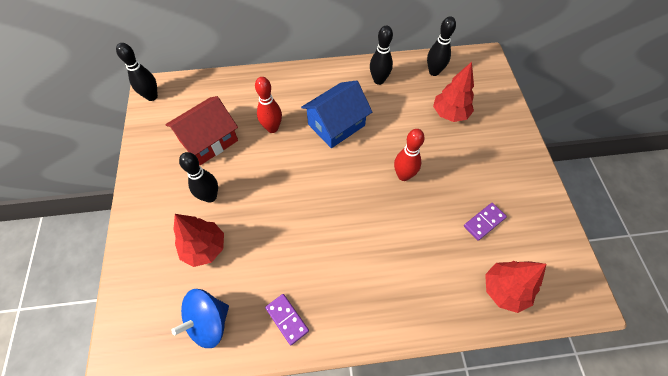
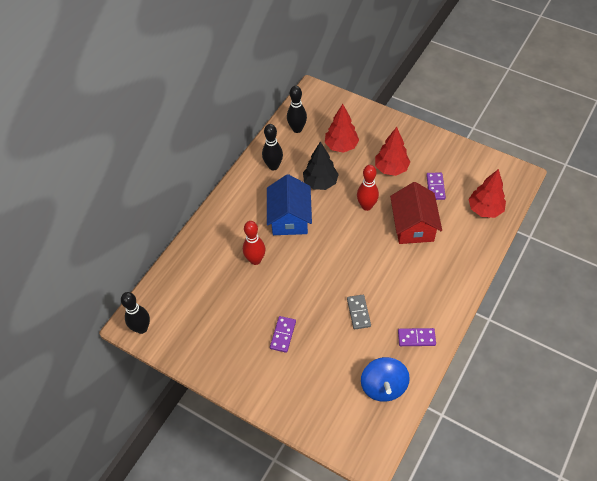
camera: 50 degrees left, 5 degrees down
red house [165,96,238,165] -> red house moved to [390,182,442,244]
red tree [173,214,224,267] -> red tree moved to [375,127,410,176]
black bowling pin [179,152,218,203] -> purple domino [270,316,296,353]
none -> black tree [303,141,339,190]
none -> grey domino [347,295,371,329]

